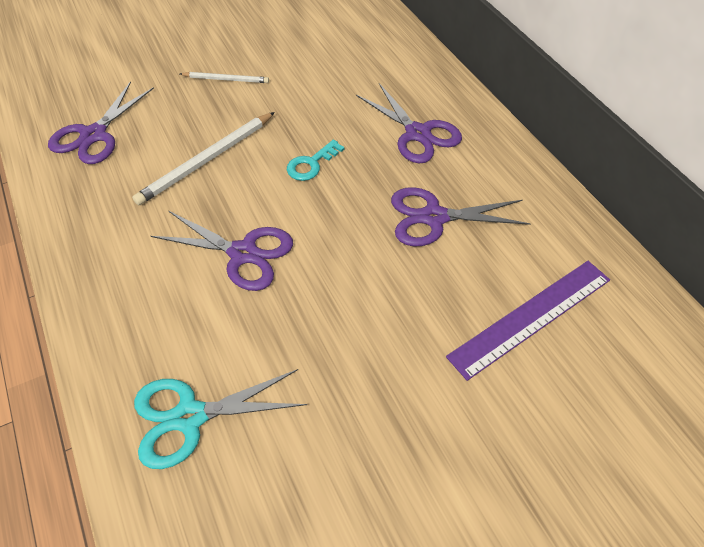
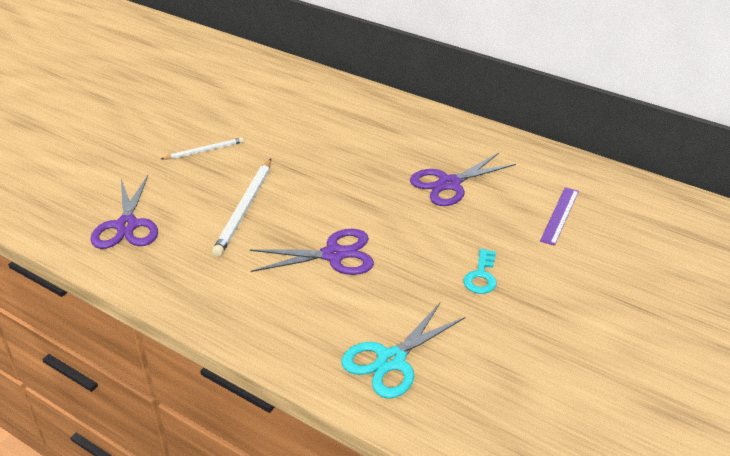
camera: 30 degrees left, 15 degrees down
turquoise key [287,140,345,181] -> turquoise key moved to [463,249,497,294]
purple scissors [356,83,462,163] -> none
purple ruler [446,261,610,381] -> purple ruler [540,187,579,246], size x0.63

